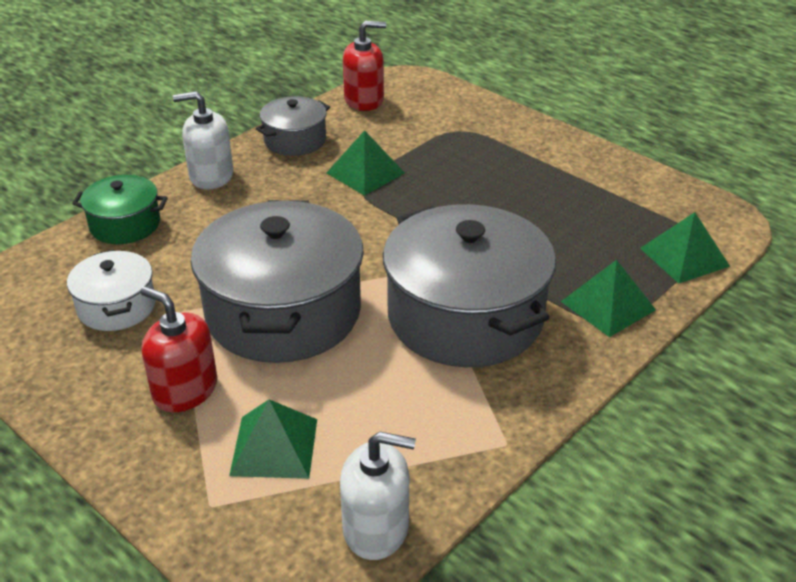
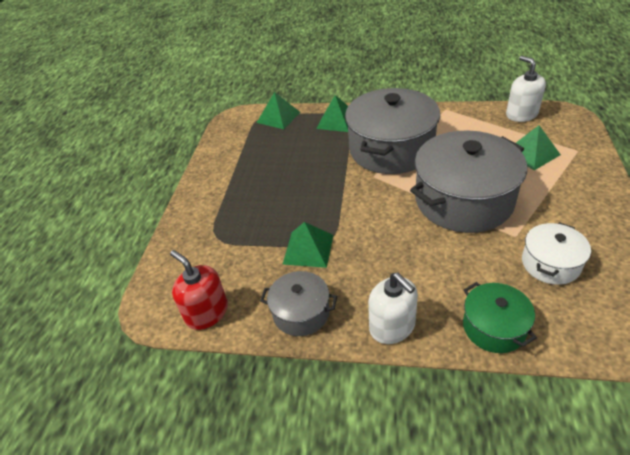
camera: 120 degrees left, 5 degrees up
red soap dispenser [140,286,217,412] -> none

